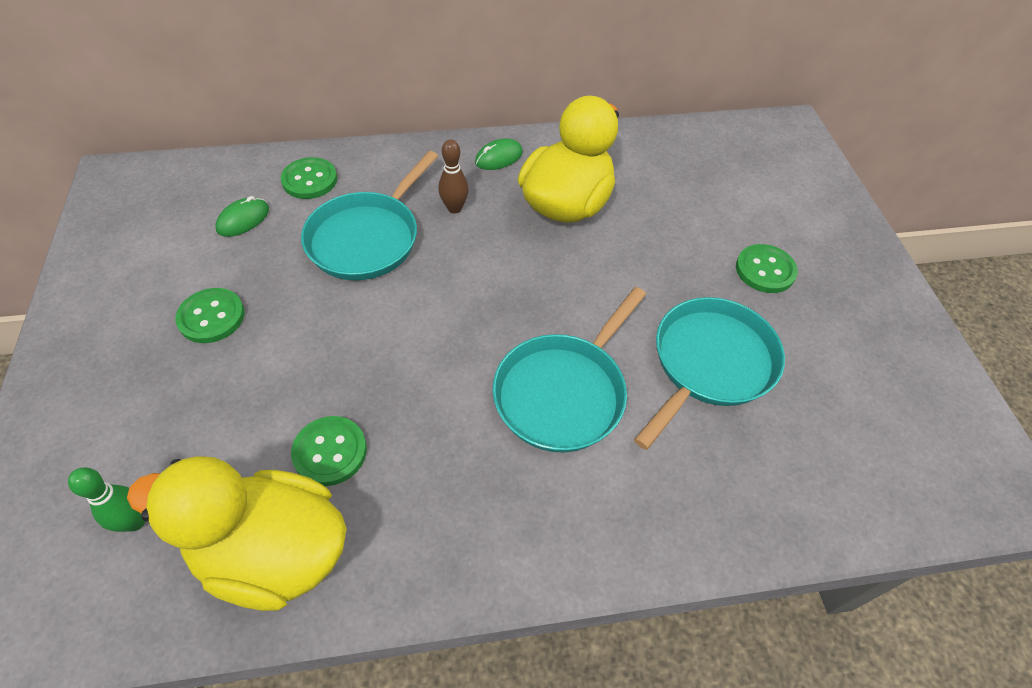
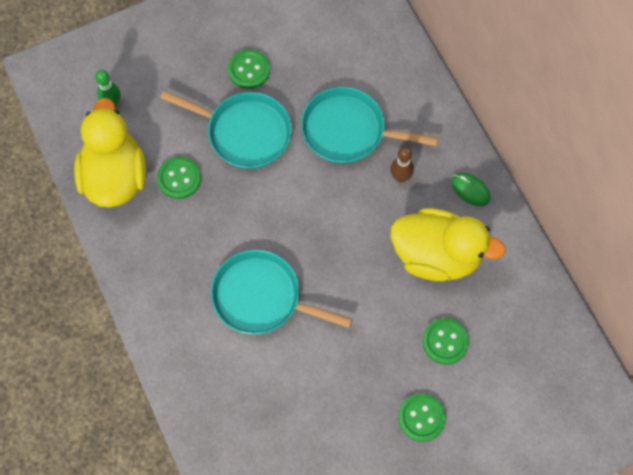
camera: 75 degrees right, 15 degrees up
green mouse [216,196,269,237] -> none
green button [281,157,337,199] -> green button moved to [422,318,469,364]
turquoise pan [634,297,785,450] -> turquoise pan moved to [160,91,292,169]

